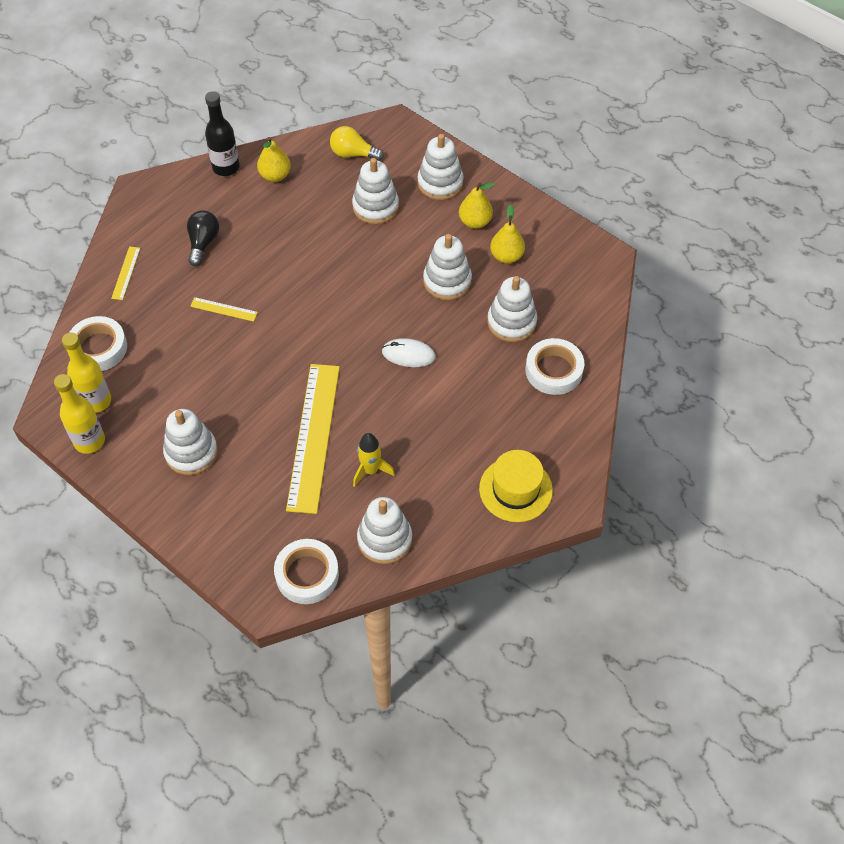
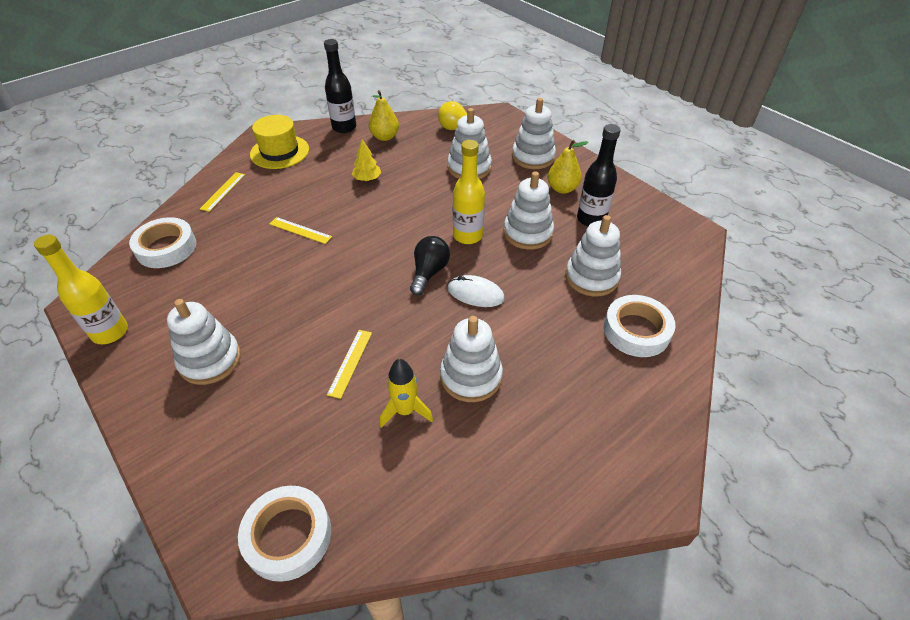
camera: 10 degrees right, 10 degrees down
yellow bottle [62,332,111,413] -> yellow bottle moved to [453,140,485,244]
black light bulb [187,210,219,266] -> black light bulb moved to [410,236,450,295]
yellow ruler [286,364,340,514] -> yellow ruler [327,330,372,399], size x0.42
white stacking toy [357,497,412,564] -> white stacking toy moved to [440,316,503,402]
yellow hat [479,450,553,522] -> yellow hat moved to [250,115,309,169]
yellow pear [490,204,525,264] -> black bottle [577,124,621,226]
none -> yellow tree [352,139,381,181]

